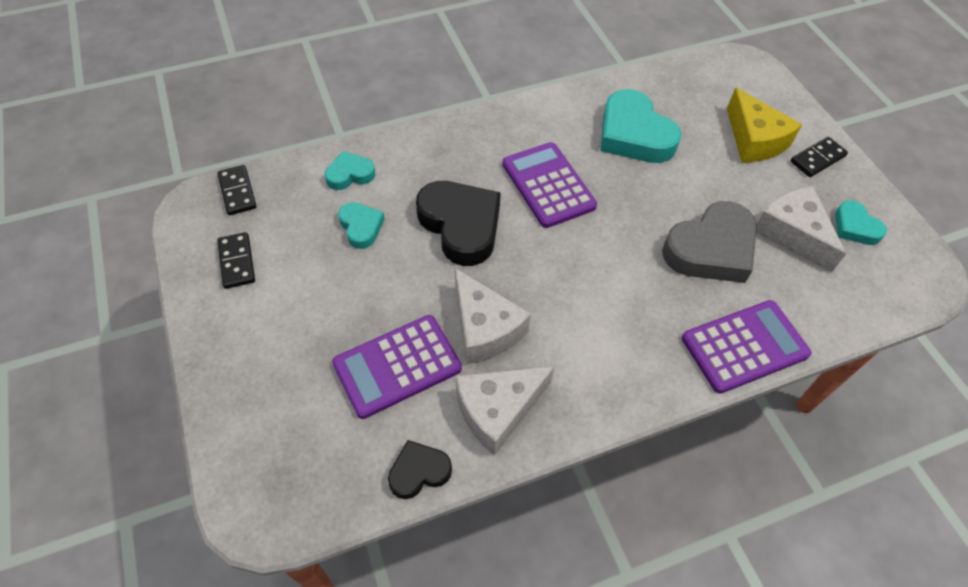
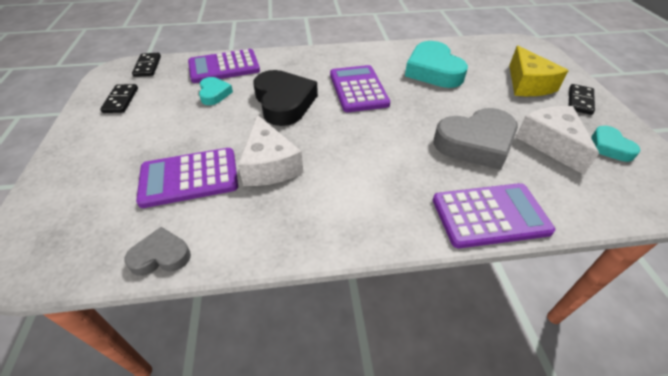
camera: 15 degrees right, 10 degrees down
turquoise heart [325,151,375,190] -> purple calculator [188,49,260,83]
black heart [388,440,452,499] -> grey heart [124,227,191,276]
white cheese [456,366,555,456] -> none
black domino [790,137,848,177] -> black domino turned 45 degrees counterclockwise [569,84,595,115]

